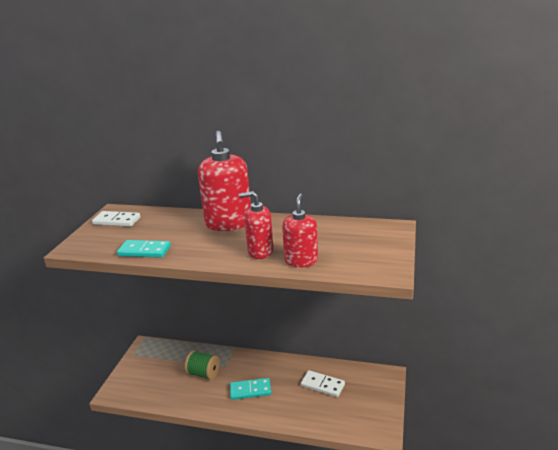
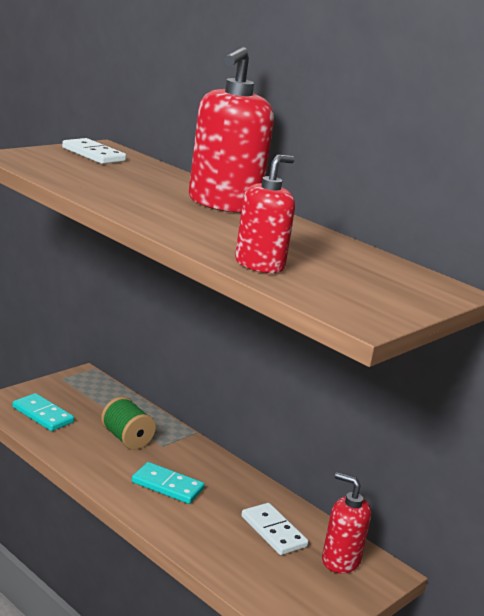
camera: 25 degrees right, 5 degrees down
turquoise domino [117,240,171,258] -> turquoise domino moved to [12,393,74,431]
red soap dispenser [239,191,274,259] -> red soap dispenser moved to [322,472,371,574]

